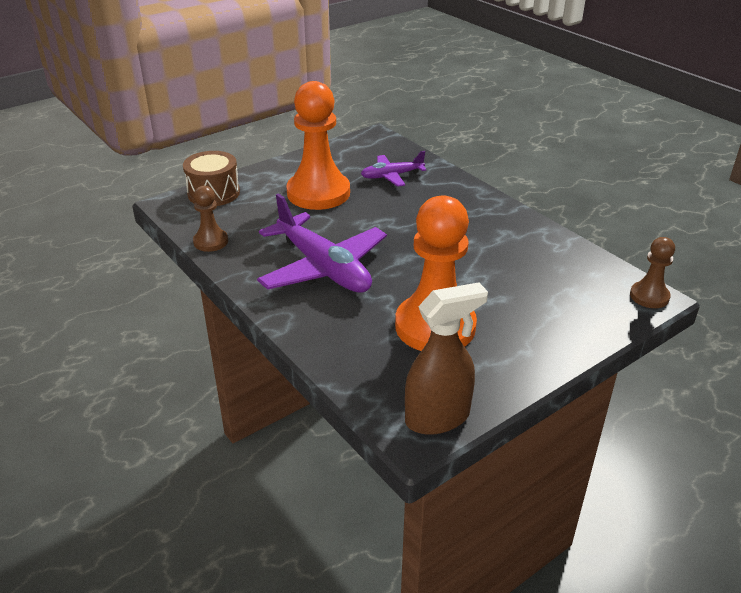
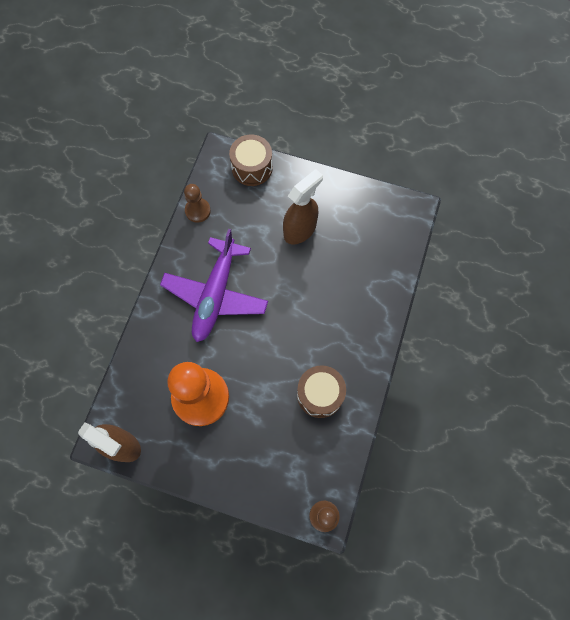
camera: 55 degrees right, 35 degrees up
orange pawn [286,81,350,210] -> brown spray bottle [283,169,323,244]
purple plane [361,151,427,187] -> none
none -> brown drum [297,365,346,418]

